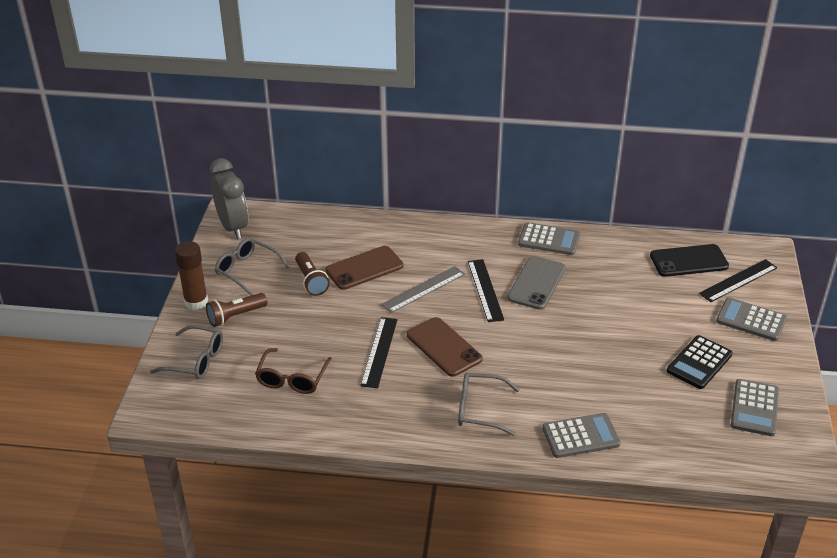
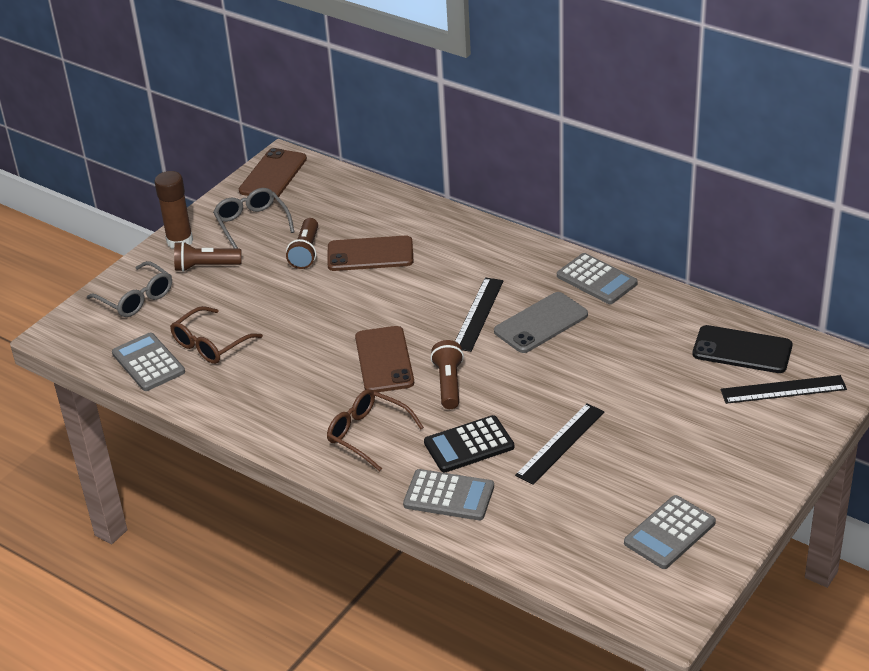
camera: 30 degrees right, 0 degrees up
grey clock [209,158,248,239] -> brown phone [239,148,307,200]
black ruler [360,317,398,388] -> black ruler moved to [515,403,604,484]
grey ruler [381,266,465,313] -> none
grey glasses [458,373,519,436] -> brown glasses [327,389,424,471]
black calculator [667,335,733,389] -> black calculator moved to [424,415,514,473]
grey calculator [716,298,787,341] -> grey calculator moved to [112,333,185,391]
none -> brown flashlight [431,340,464,409]

